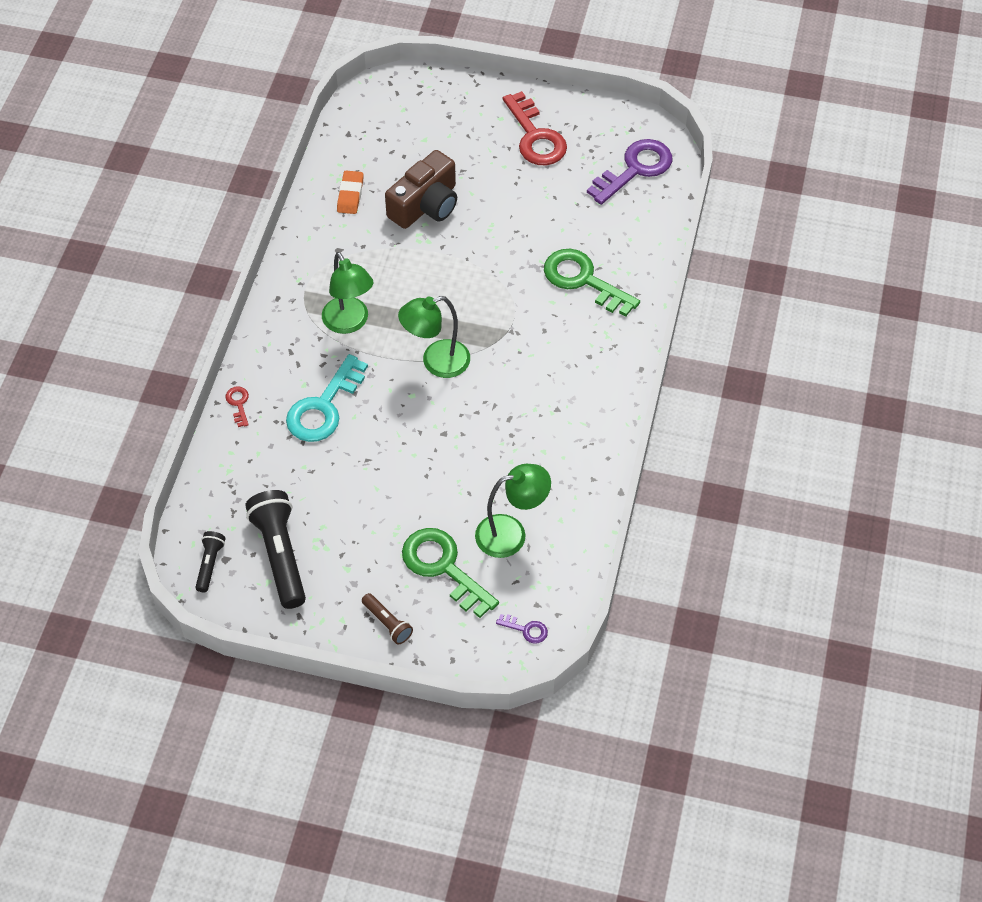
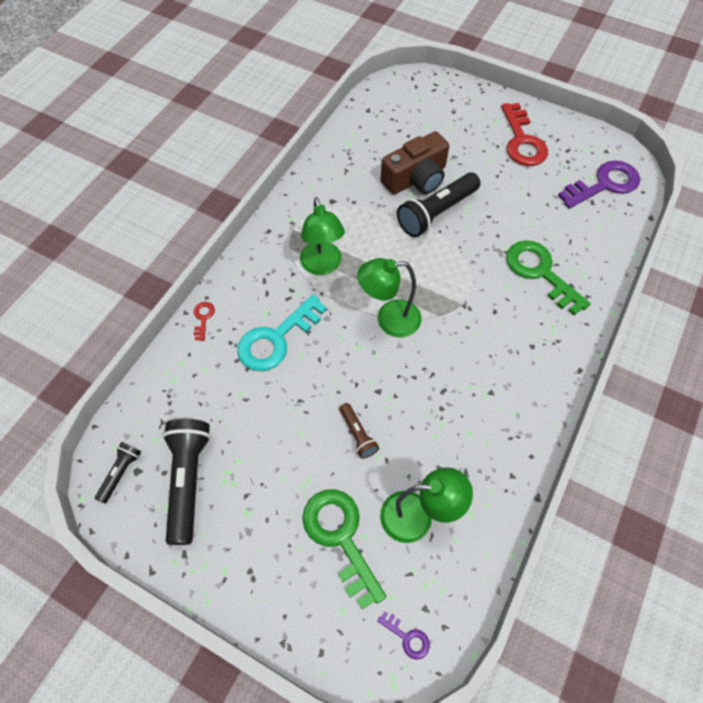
camera: 15 degrees right, 5 degrees up
orange eraser [337,171,364,214] -> none
brown flashlight [362,593,413,644] -> brown flashlight moved to [339,403,379,459]
none -> black flashlight [397,172,481,237]

